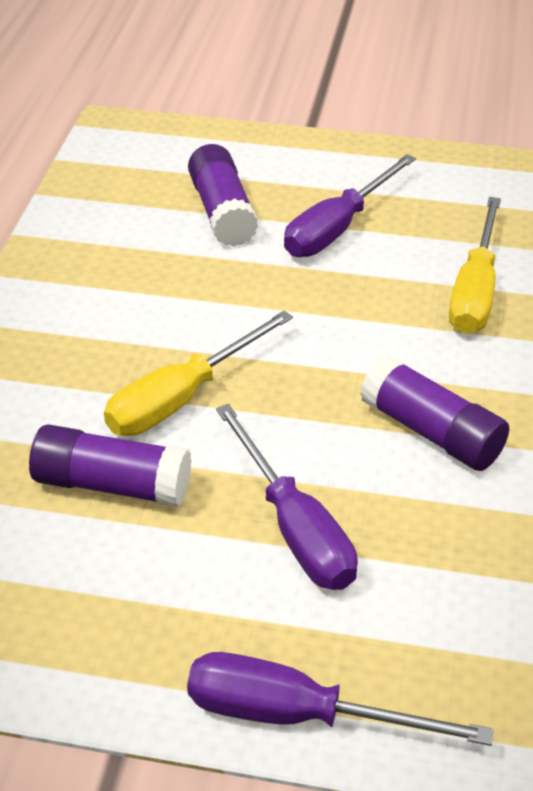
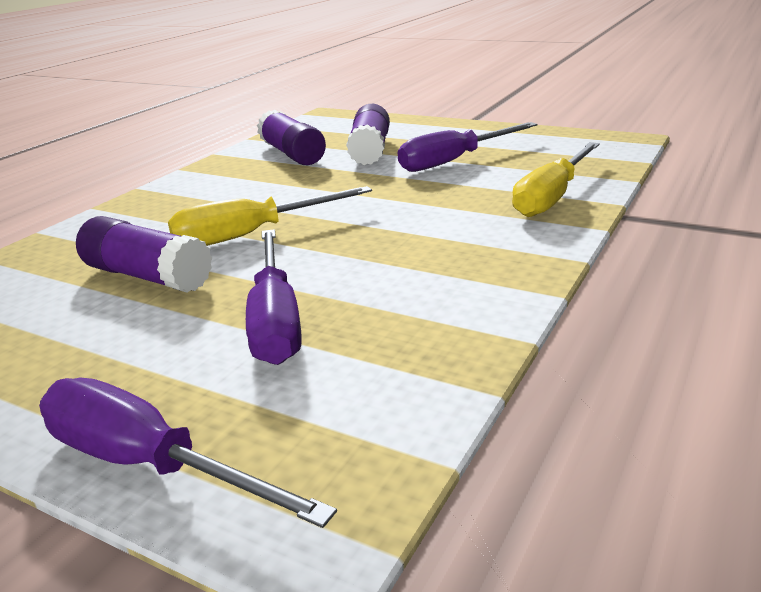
camera: 20 degrees right, 15 degrees down
purple glue stick [360,355,509,471] -> purple glue stick moved to [257,110,326,165]

